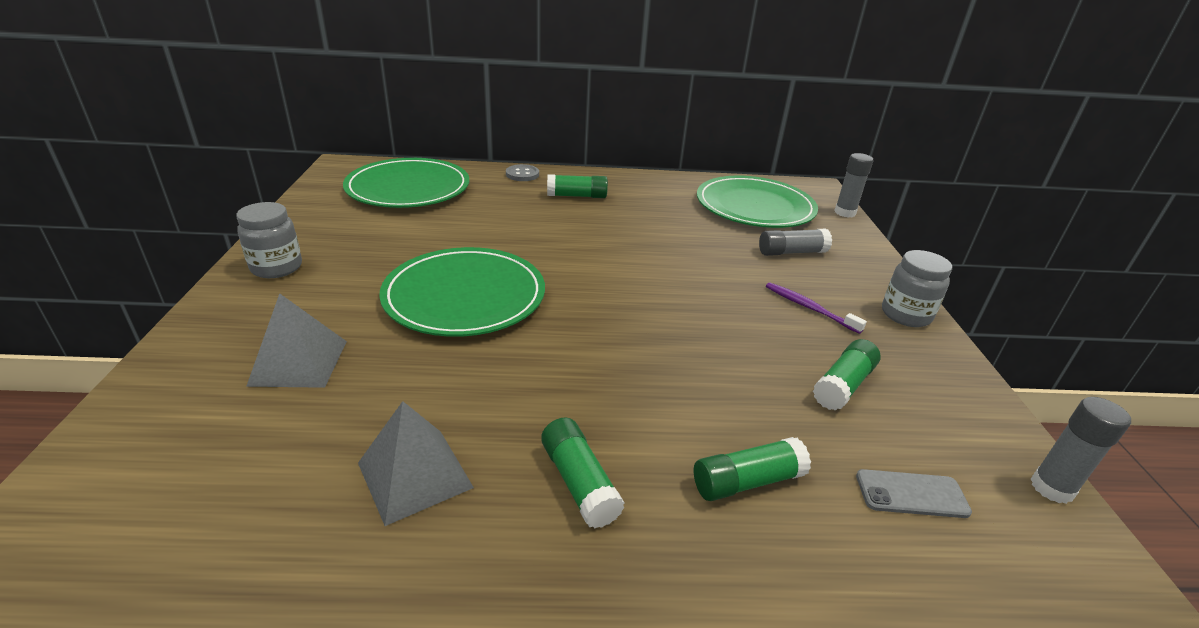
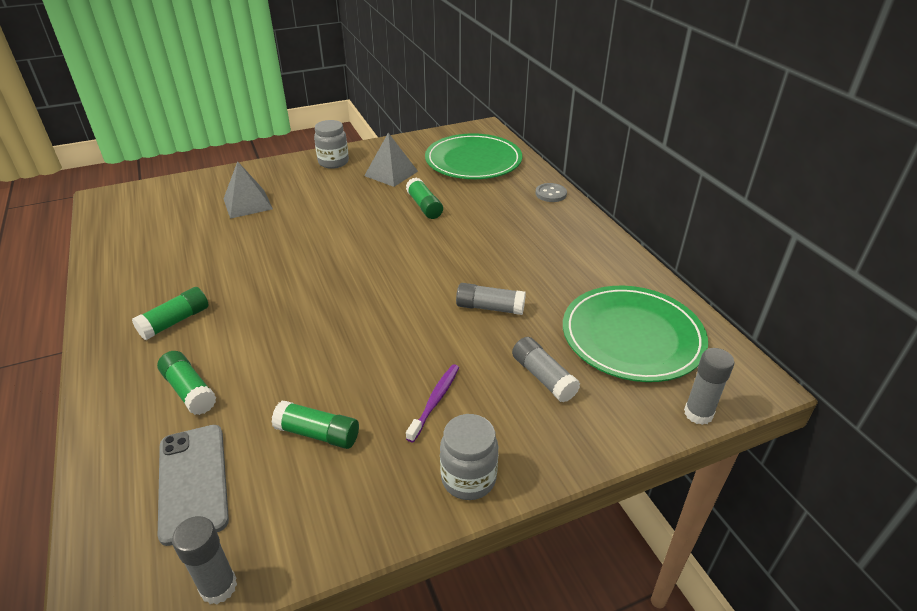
camera: 70 degrees right, 5 degrees up
grey pyramid [358,401,474,526] -> grey pyramid moved to [364,133,418,187]
green plate [379,247,545,337] -> none
green glue stick [547,174,608,198] -> green glue stick moved to [406,178,443,219]
grey phone [856,469,972,518] -> grey phone [158,425,229,546], size x1.62
none -> grey glue stick [456,283,526,315]

